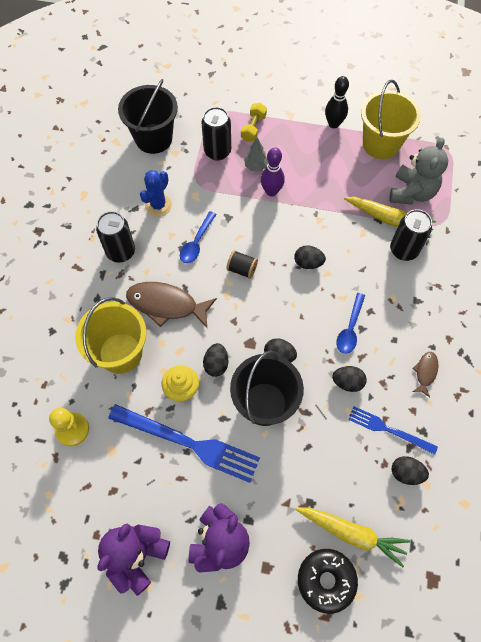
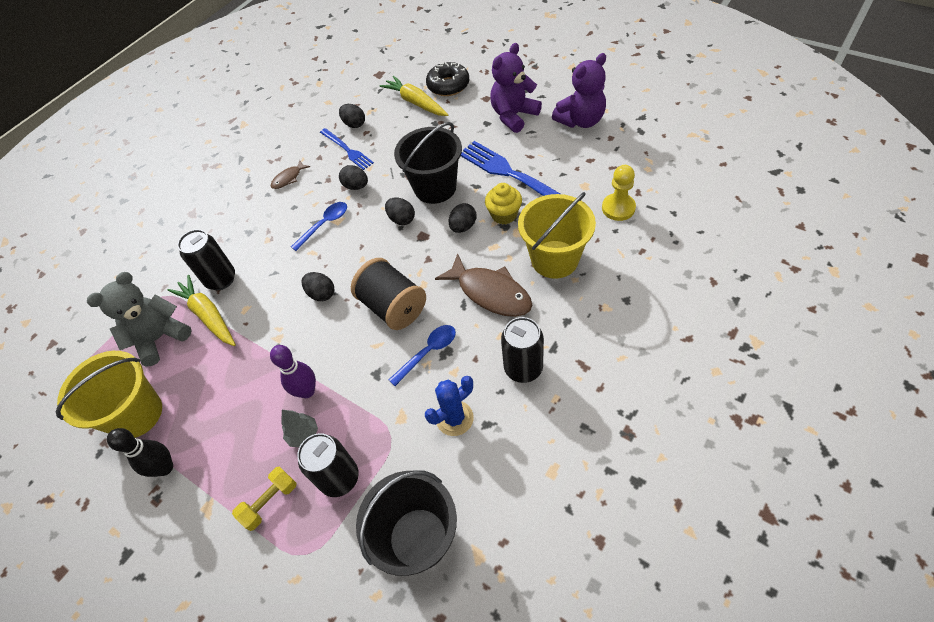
camera: 150 degrees left, 10 degrees down
black spool [226,250,258,279] -> black spool [351,258,426,330], size x1.92

